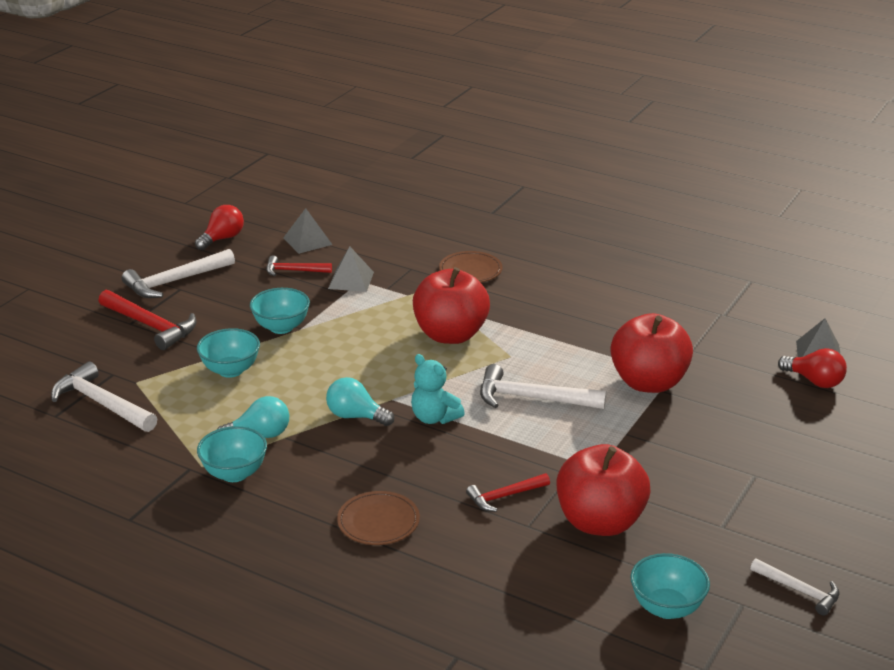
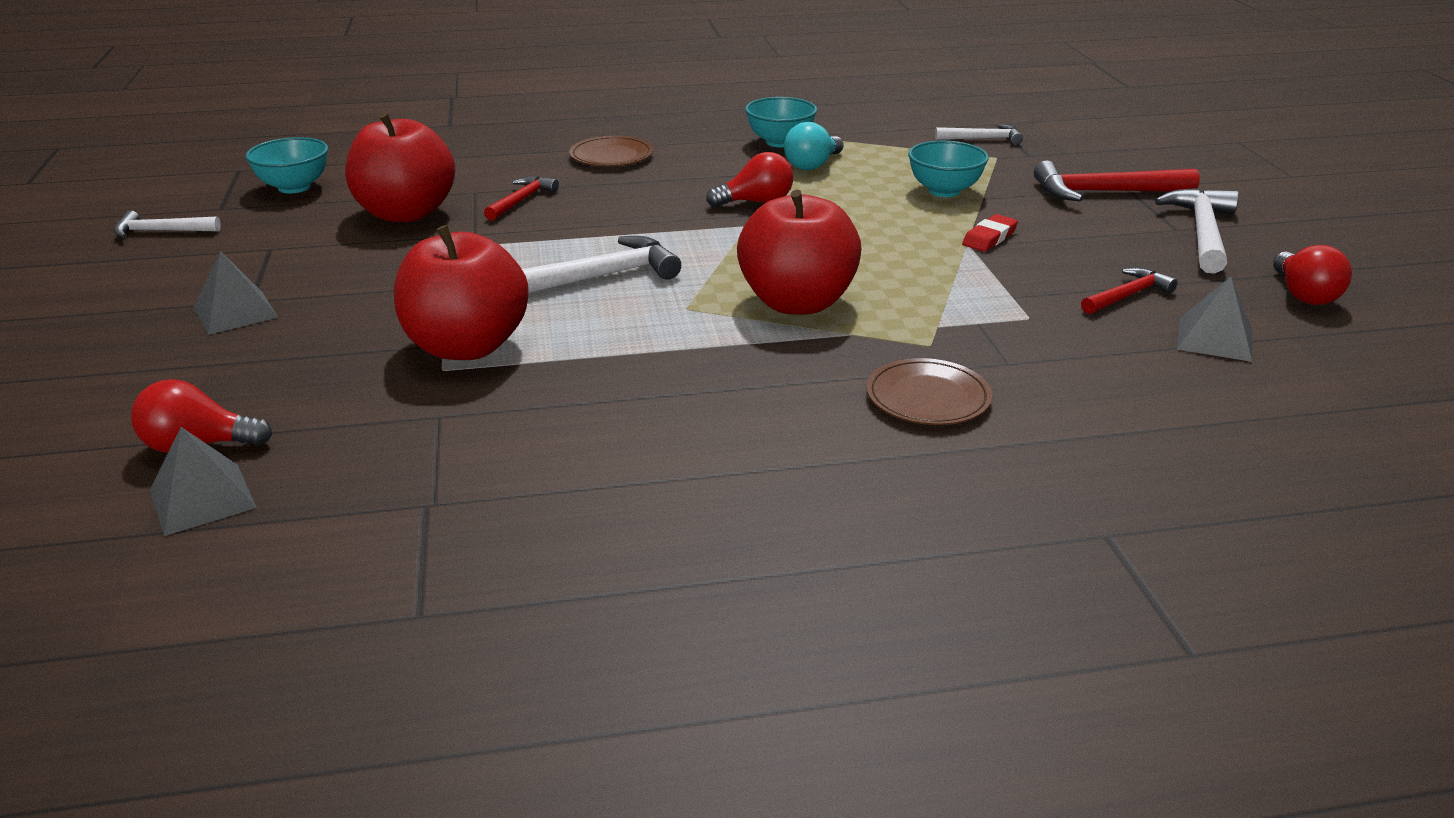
camera: 140 degrees right, 0 degrees up
white hammer [51,361,158,432] -> white hammer [935,124,1023,145], size x0.60
turquoise bowl [250,288,310,334] -> red eraser [962,214,1018,252]
turquoise light bulb [326,377,394,426] -> red light bulb [706,152,793,207]
grey pyramid [328,246,374,292] -> grey pyramid moved to [194,251,278,335]
turquoise teddy bear [411,354,465,424] -> none

